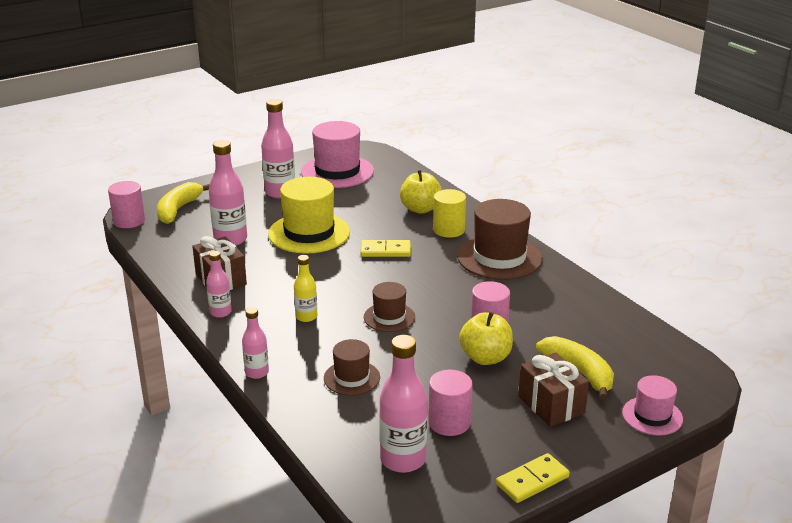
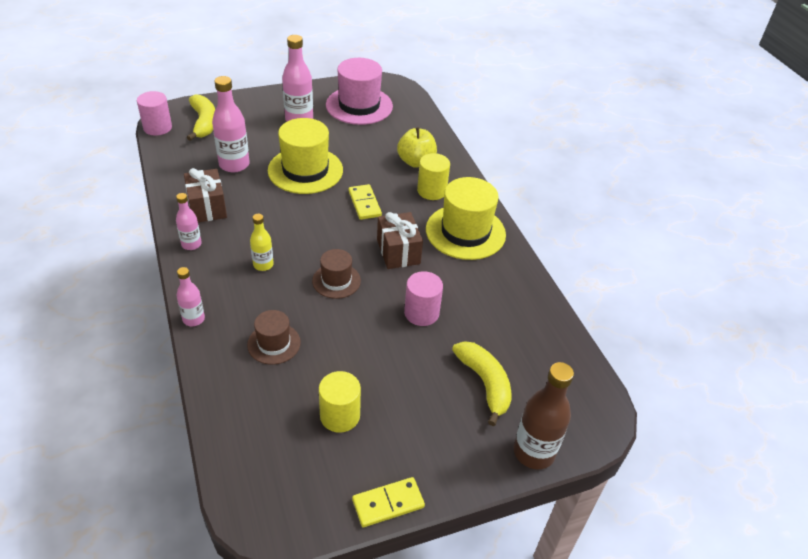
camera: 10 degrees right, 15 degrees up
yellow banana [157,182,210,224] -> yellow banana turned 135 degrees clockwise [187,94,215,141]
yellow domino [360,240,411,257] -> yellow domino turned 60 degrees clockwise [348,184,382,220]
pink bottle [379,335,427,473] -> none
pink cylinder [428,370,473,436] -> yellow cylinder [319,371,361,433]
brown hat [457,199,543,280] -> yellow hat [426,177,506,260]
yellow apple [459,312,513,365] -> none
brown gift [518,352,589,427] -> brown gift moved to [377,212,423,269]
pink hat [622,375,683,435] -> brown bottle [514,362,574,470]

